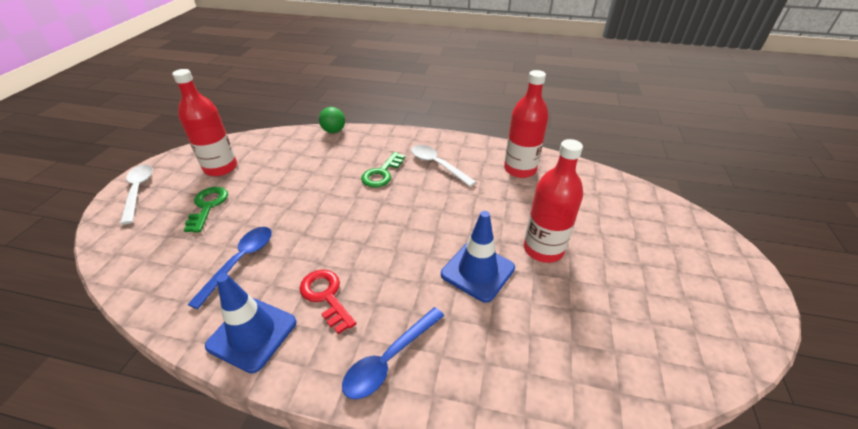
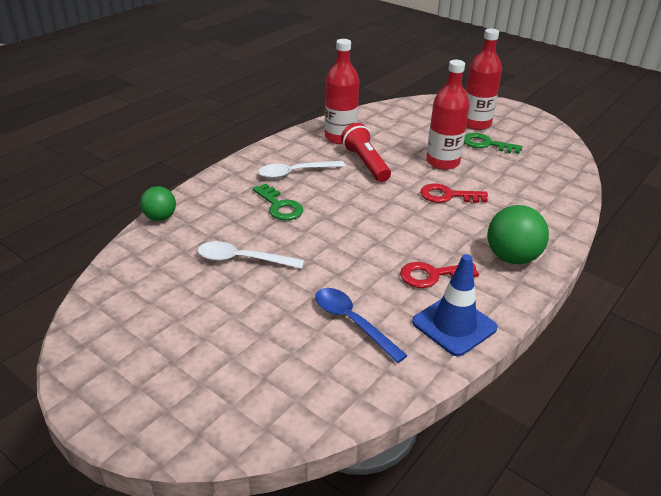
camera: 65 degrees left, 5 degrees down
white spoon [120,164,153,225] -> white spoon moved to [198,241,304,269]
red bottle [172,69,237,176] -> red bottle moved to [466,28,502,130]
green key [184,187,228,233] -> green key moved to [464,133,523,154]
blue spoon [342,307,444,399] -> green ball [487,205,549,264]
blue traffic cone [441,211,515,303] -> red key [420,183,488,203]
none -> red flashlight [341,123,391,182]

